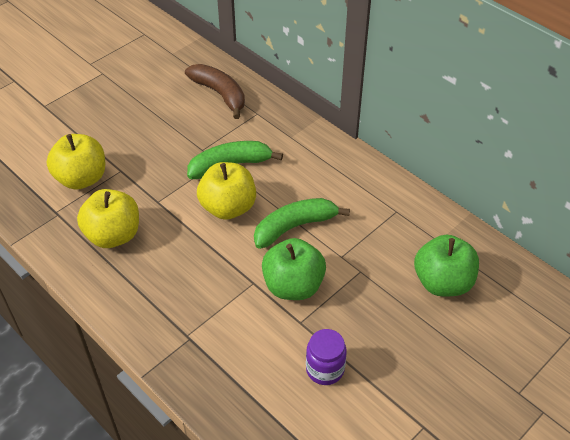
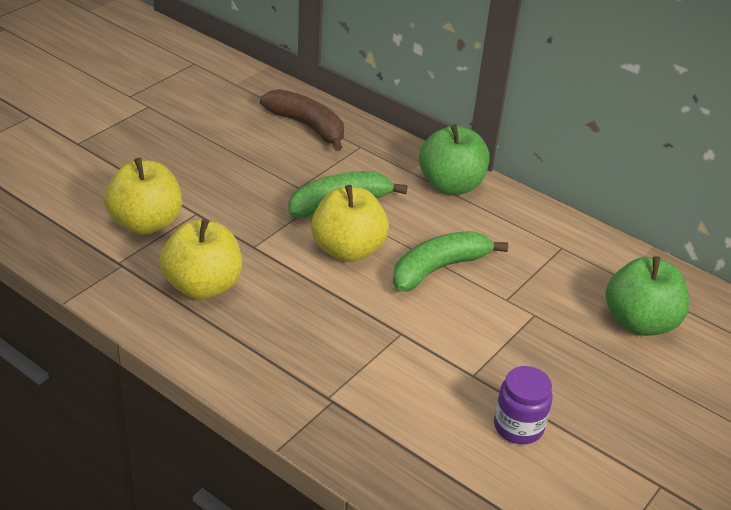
camera: 10 degrees left, 10 degrees down
green apple [262,238,326,300] -> green apple moved to [419,124,489,195]

